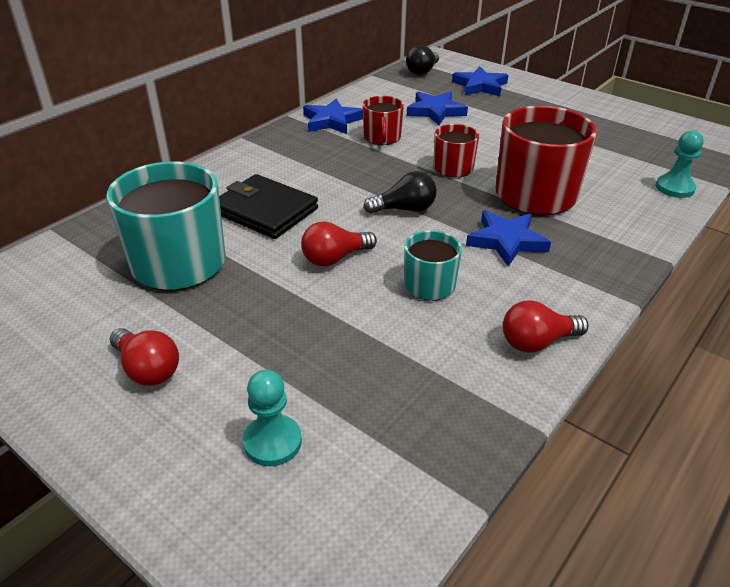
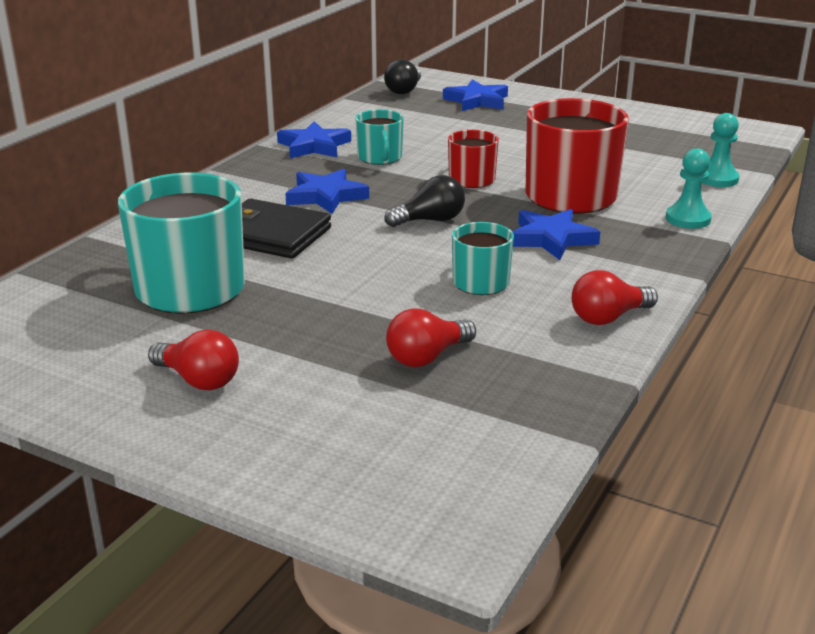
camera: 10 degrees left, 10 degrees down
turquoise pawn [243,370,302,466] -> turquoise pawn moved to [666,148,712,229]
red light bulb [301,221,377,266] -> red light bulb moved to [386,308,476,367]
red mug [363,96,404,145] -> turquoise mug [355,109,404,165]
blue star [407,92,468,125] -> blue star moved to [285,169,369,214]

